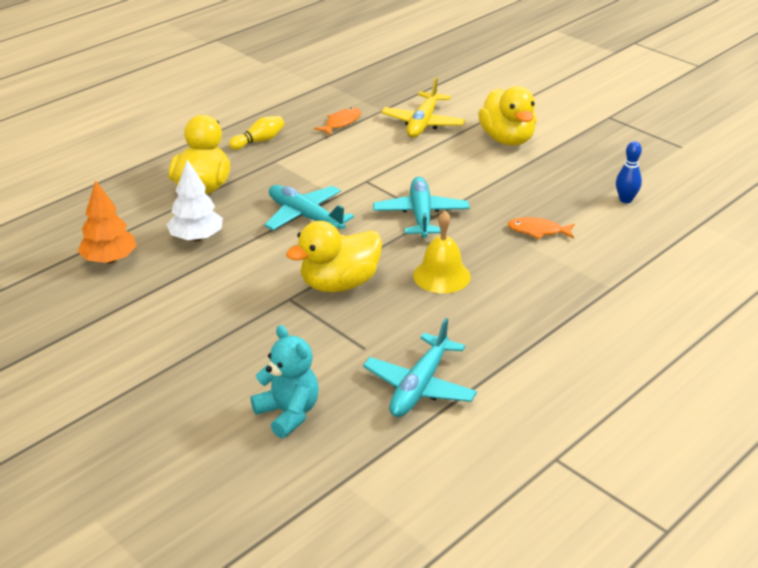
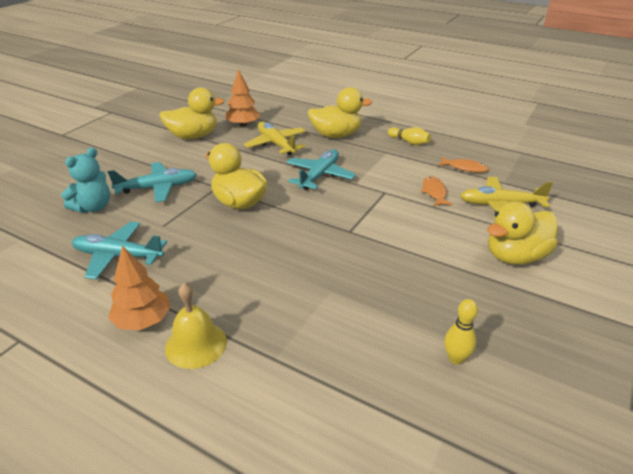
camera: 75 degrees right, 0 degrees up
white tree [167,160,223,241] -> yellow plane [244,122,306,155]
turquoise plane [373,177,470,238] -> turquoise plane moved to [108,162,197,202]
yellow bell [413,210,471,293] -> yellow bell moved to [165,283,227,369]
orange fish [507,217,575,239] -> orange fish moved to [421,176,453,206]
blue bowling pin [616,141,642,203] -> yellow bowling pin [444,299,478,365]
none -> orange tree [108,246,171,330]
none -> yellow duck [159,87,225,139]

